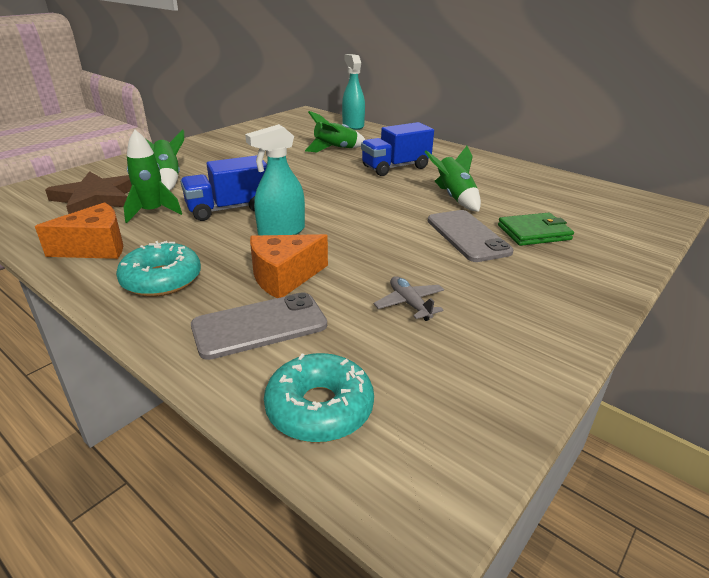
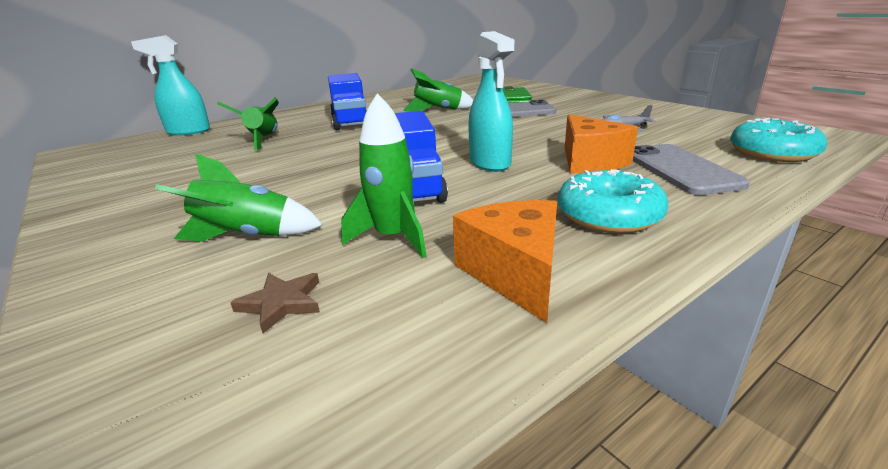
camera: 75 degrees left, 5 degrees down
brown star [45,171,132,214] -> brown star [230,273,320,333], size x0.46

